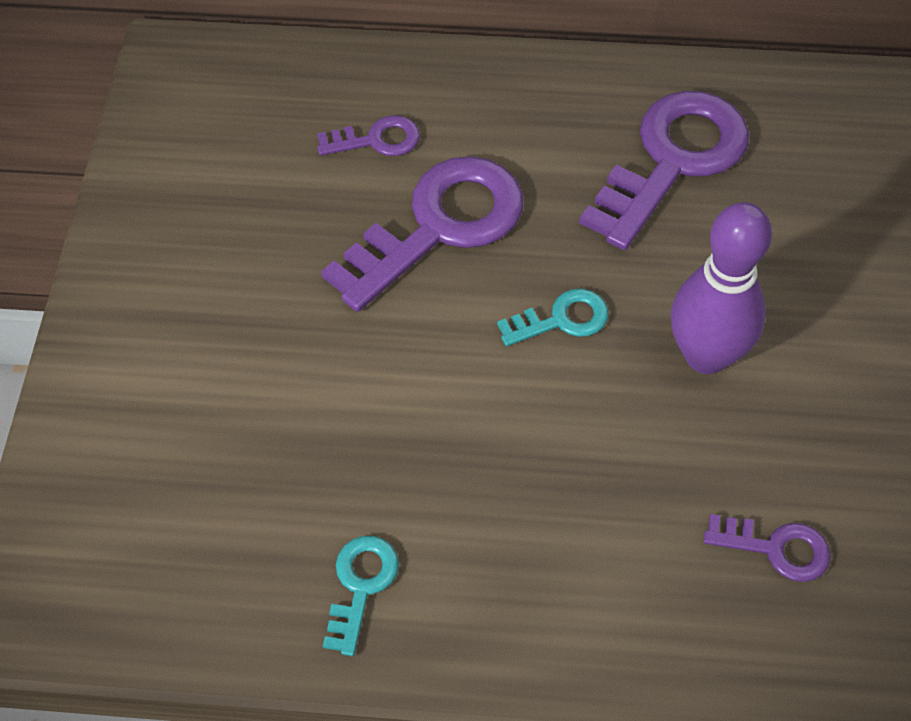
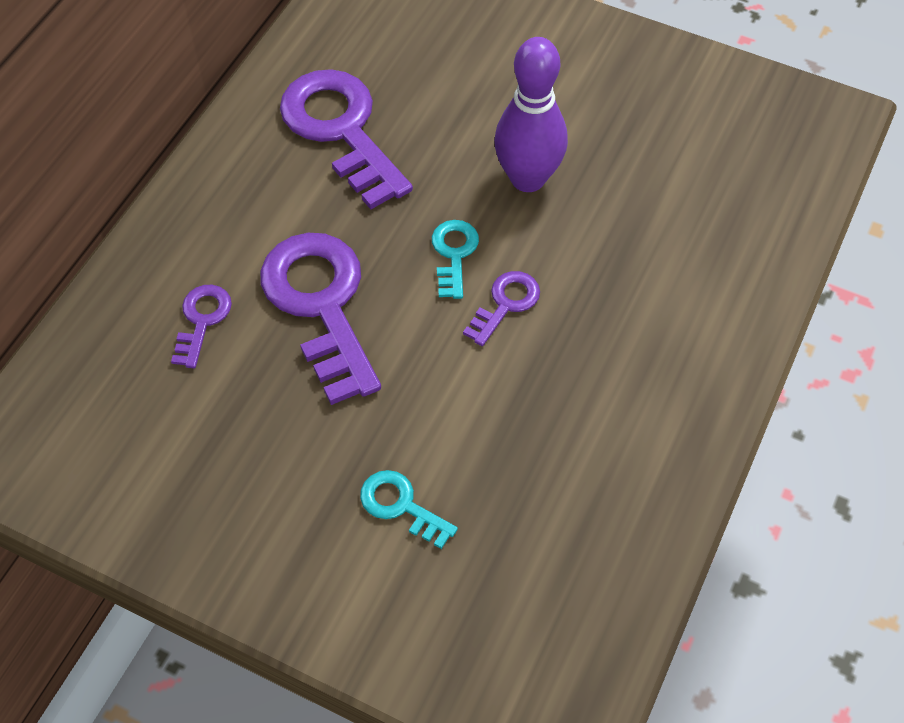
camera: 70 degrees left, 0 degrees up
turquoise key [323,536,399,656] -> turquoise key moved to [360,470,458,549]
purple key [704,514,831,582] -> purple key moved to [463,271,540,346]

